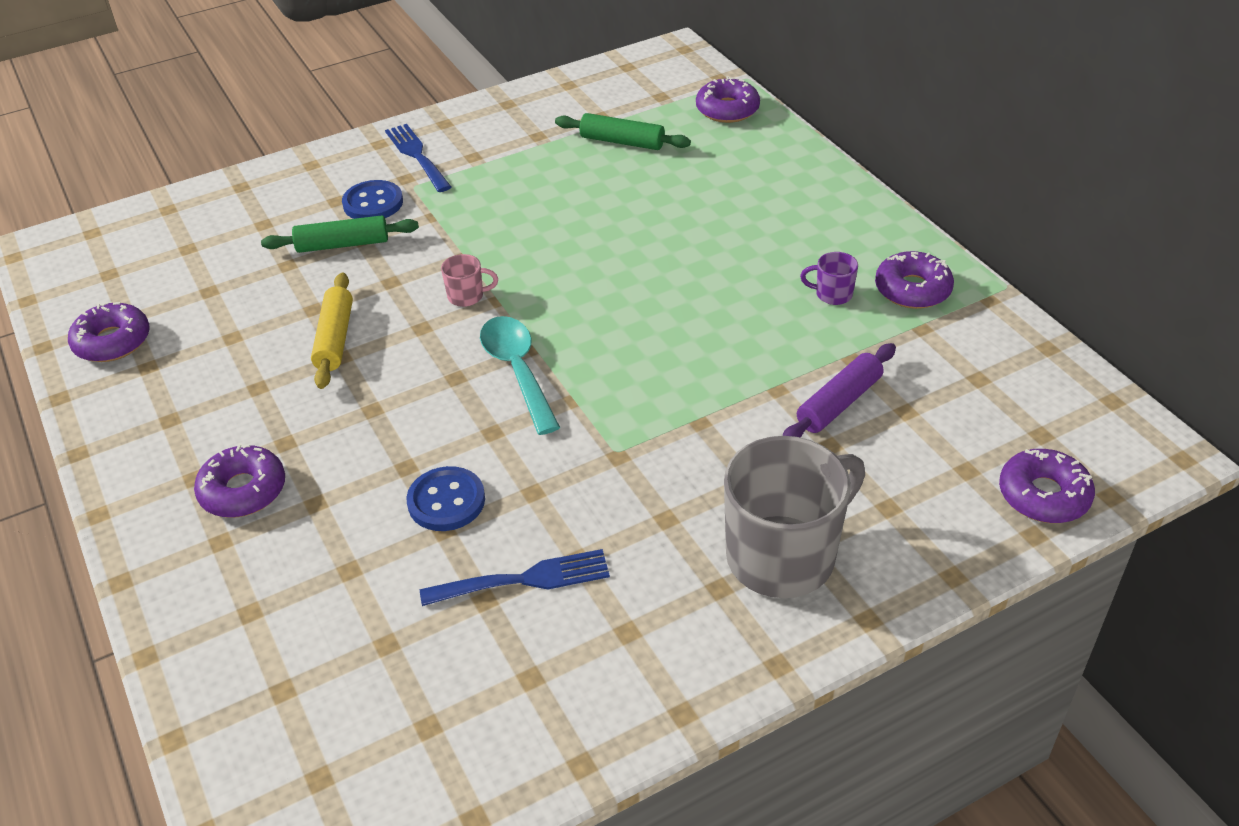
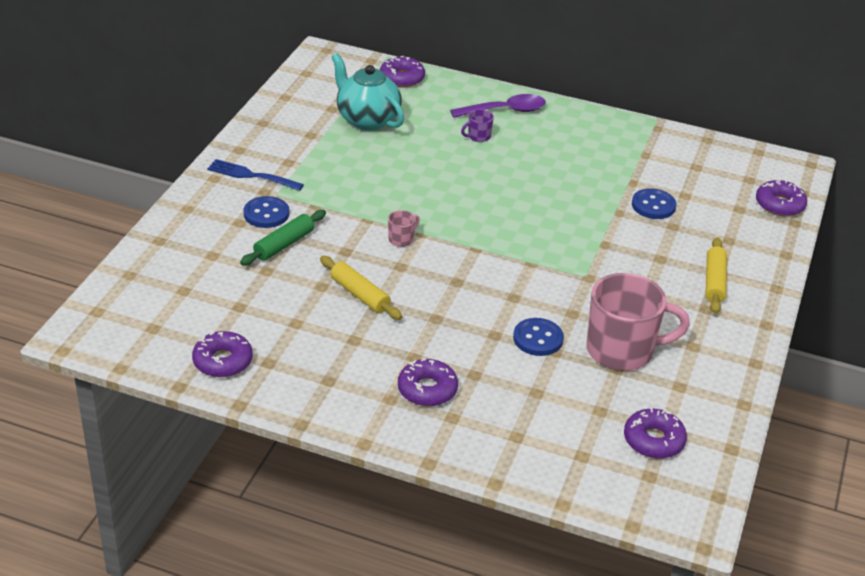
camera: 45 degrees left, 5 degrees down
blue fork [420,549,610,606] -> pink mug [587,273,690,371]
turquoise spoon [480,316,560,435] -> none
green rolling pin [555,113,691,150] -> turquoise teapot [332,53,404,130]
grey mug [724,436,865,598] -> yellow rolling pin [705,237,727,314]
purple rolling pin [783,343,896,438] -> blue button [632,188,676,219]
purple mug [800,252,858,305] -> purple mug moved to [461,109,494,142]
purple donut [875,251,954,309] -> purple donut moved to [624,408,687,459]
none -> purple spoon [450,94,546,118]

